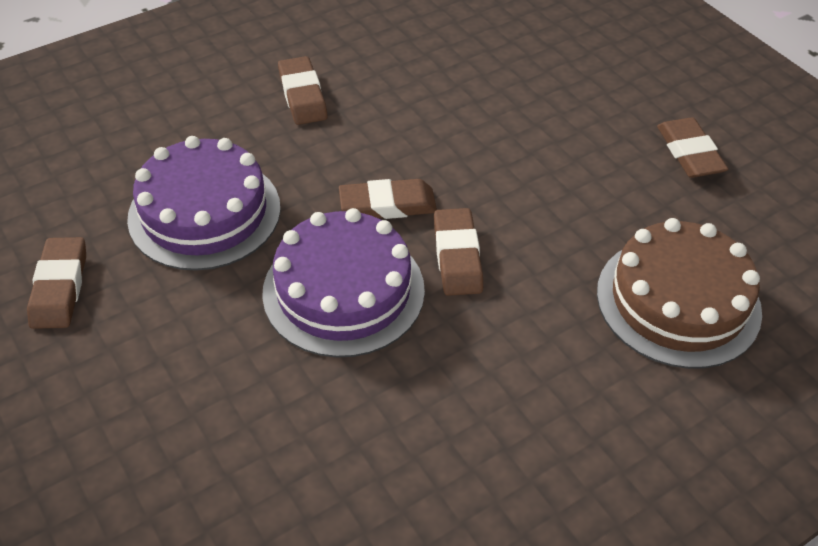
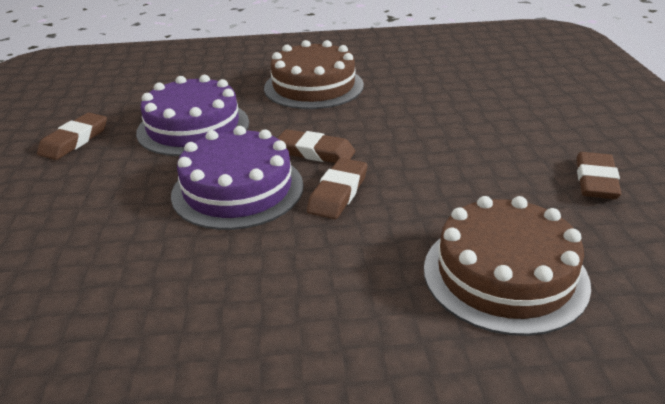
camera: 30 degrees right, 15 degrees down
brown eraser [278,56,328,125] -> brown cake [264,40,364,109]

